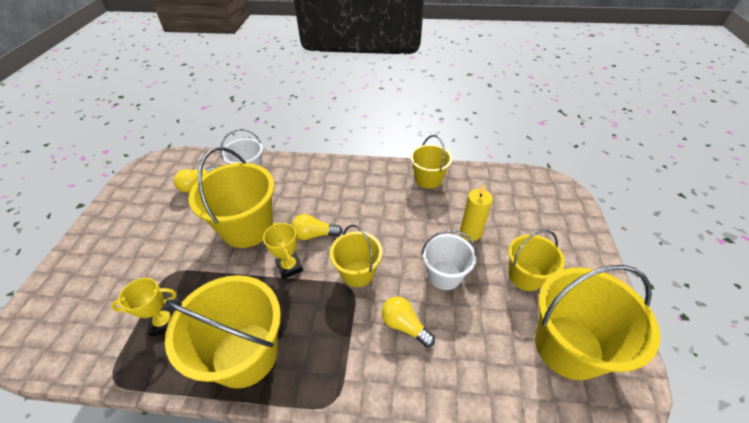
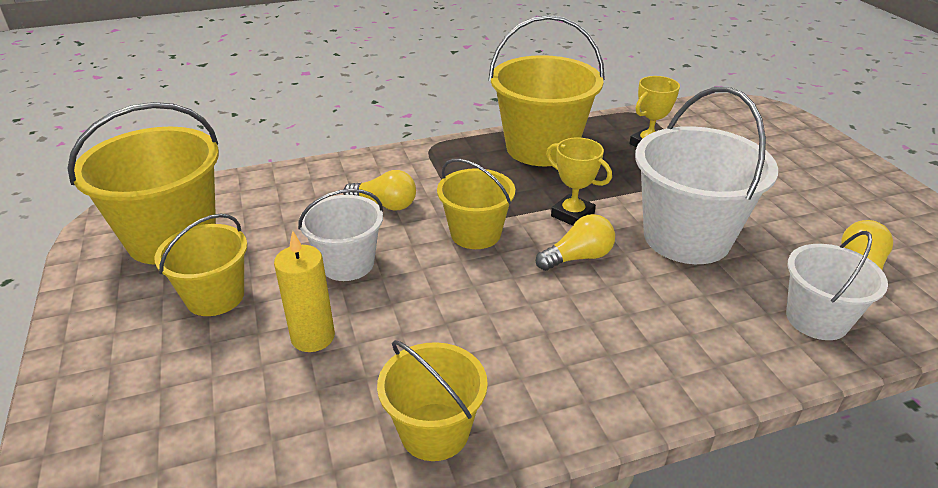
camera: 155 degrees right, 10 degrees down
yellow bucket [188,147,275,248] -> white bucket [635,87,778,264]

